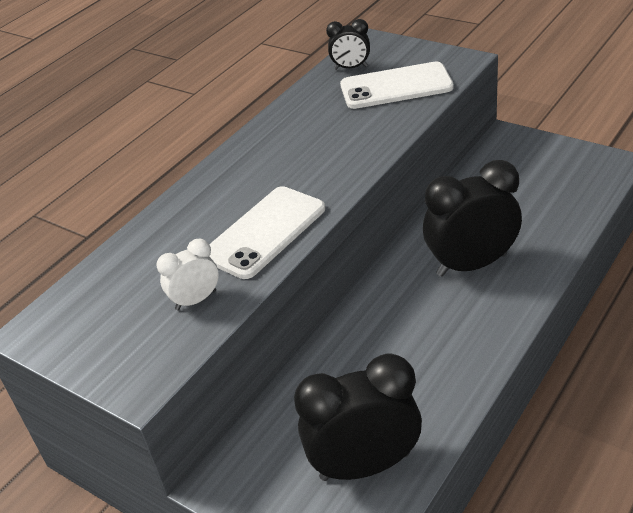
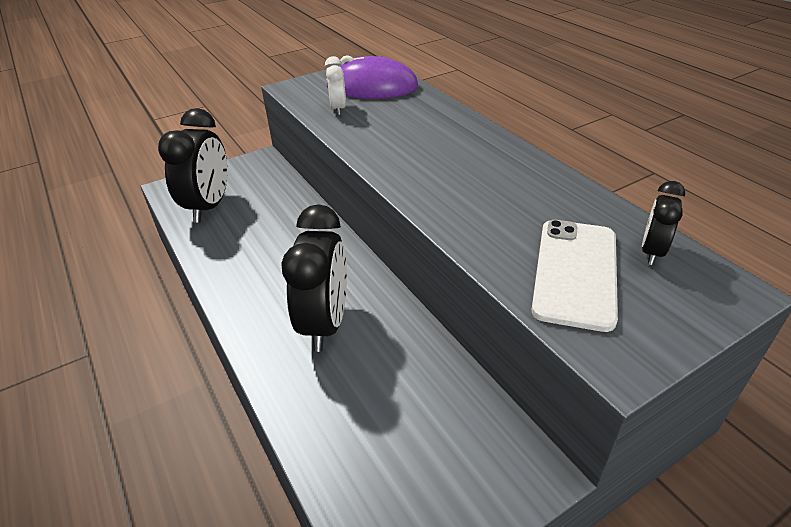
camera: 110 degrees right, 0 degrees up
white phone [209,186,325,279] -> none
none -> purple mouse [326,55,419,99]

